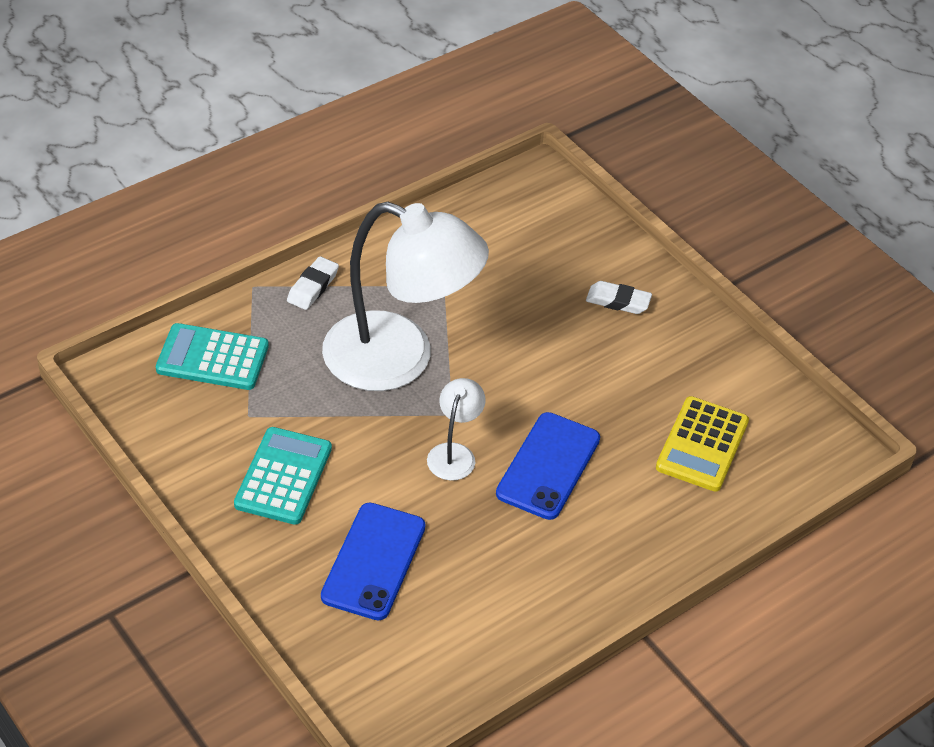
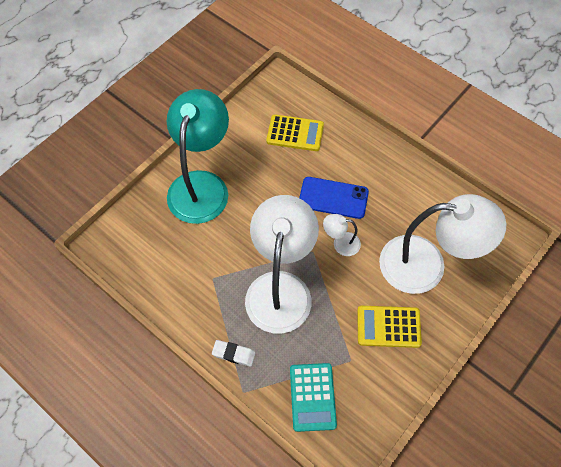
camera: 100 degrees left, 15 degrees up
turquoise calculator [234,427,332,525] -> yellow calculator [357,306,422,348]
blue phone [321,502,426,620] -> white lamp [379,194,507,294]
white eraser [586,281,652,314] -> turquoise lamp [167,89,229,224]

